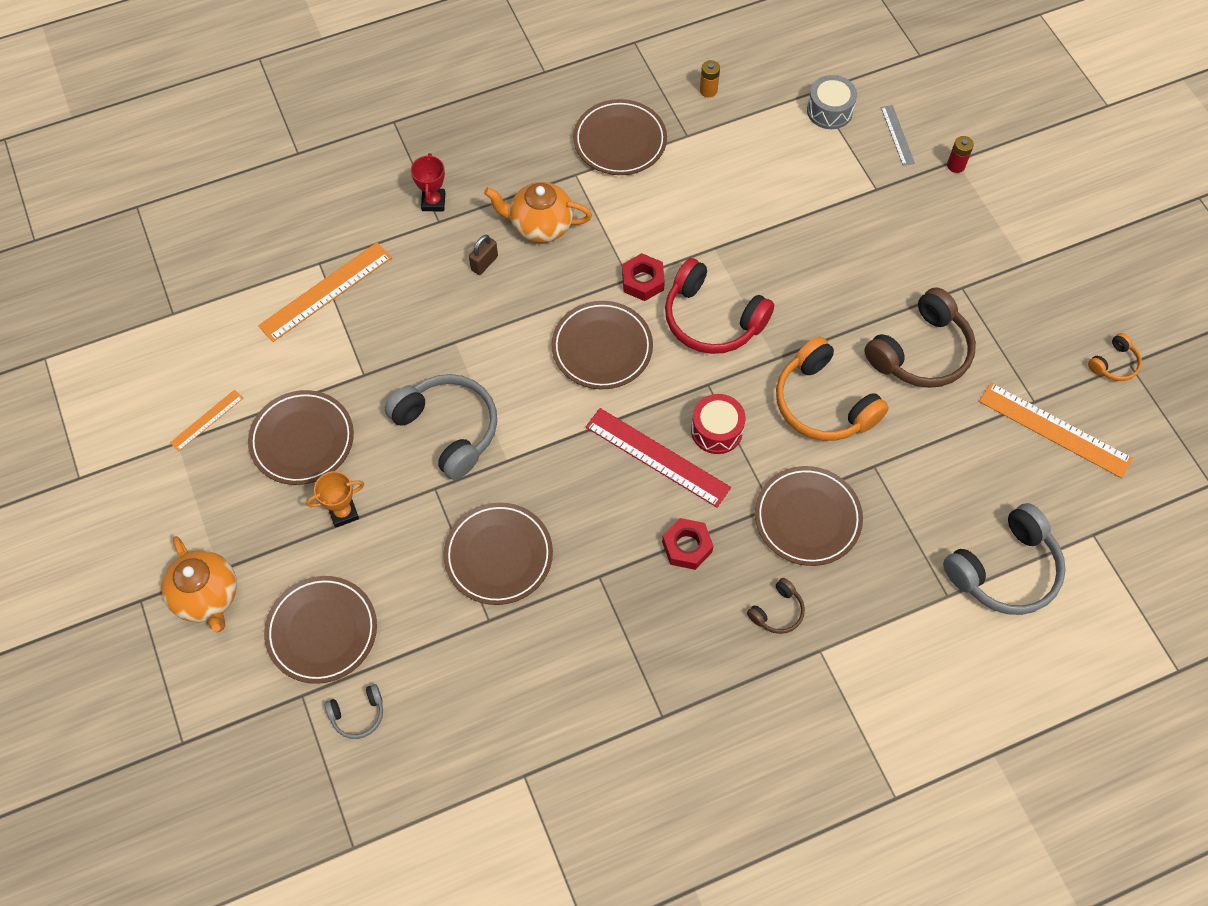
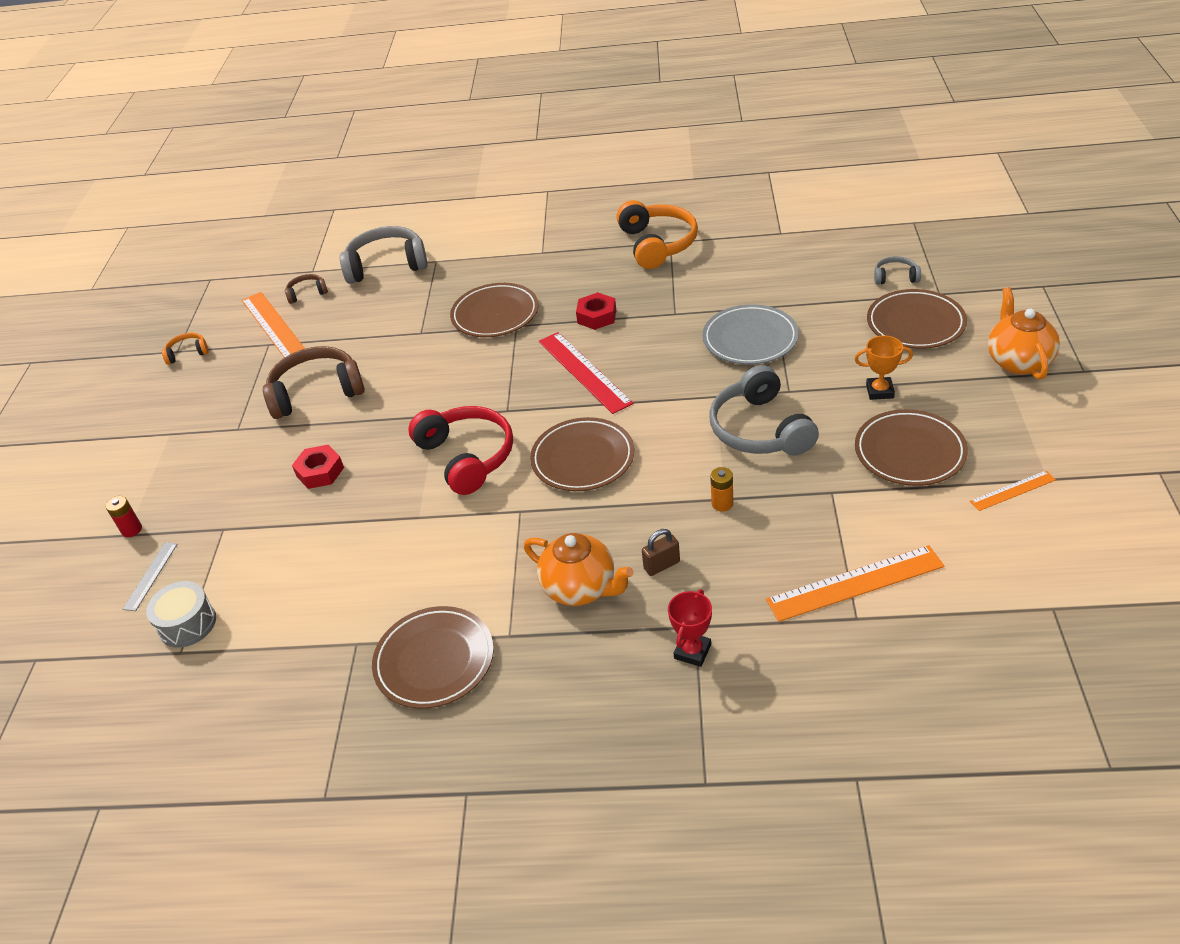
camera: 150 degrees left, 20 degrees down
brown plate [443,502,553,605] -> grey plate [702,304,799,364]
red nut [622,253,665,301] -> red nut moved to [292,445,344,489]
red drum [691,394,746,454] -> none
orange battery [700,60,720,97] -> orange battery moved to [710,467,733,512]
brown headphones [747,578,805,634] -> brown headphones moved to [285,274,328,304]
orange headphones [776,336,889,441] -> orange headphones moved to [617,200,698,269]

